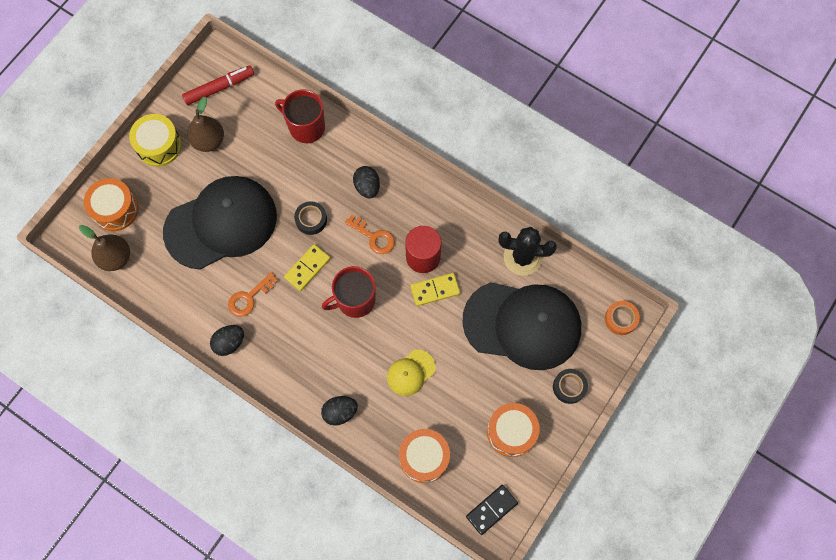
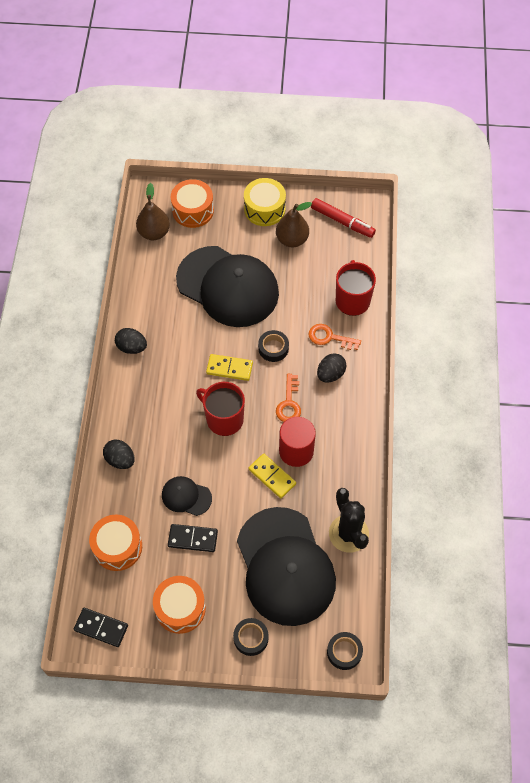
camera: 60 degrees right, 10 degrees down
orange key [228,272,278,317] -> orange key moved to [309,324,361,350]
yellow cap [387,350,435,396] -> black cap [162,476,212,516]
orange tape [605,301,640,335] -> black tape [327,632,363,670]
none -> black domino [168,524,218,552]

